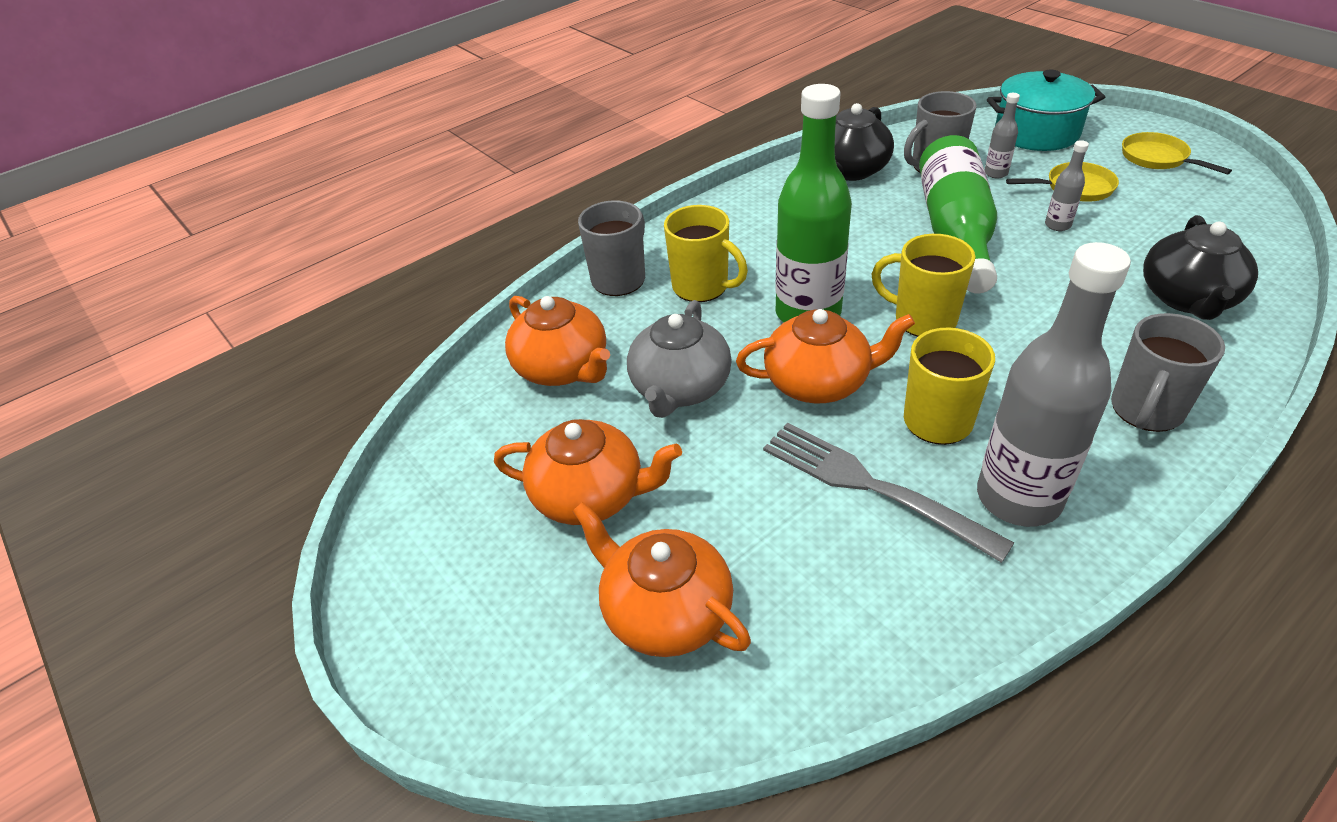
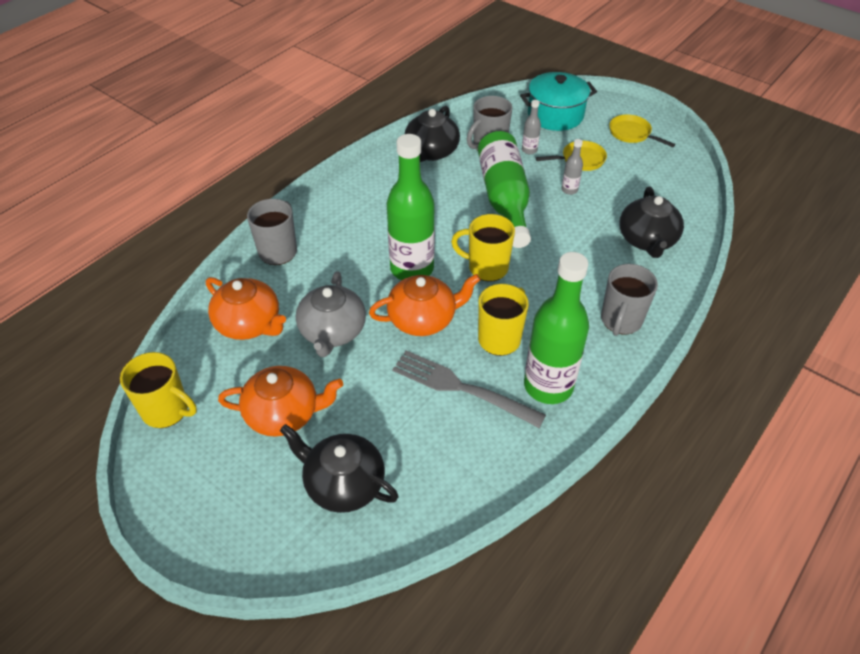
camera: 15 degrees left, 5 degrees up
orange teapot [573,502,751,657] -> black teapot [280,424,398,513]
yellow mug [664,205,748,302] -> yellow mug moved to [120,352,197,428]
grey bottle [977,242,1131,527] -> green bottle [524,252,589,404]

